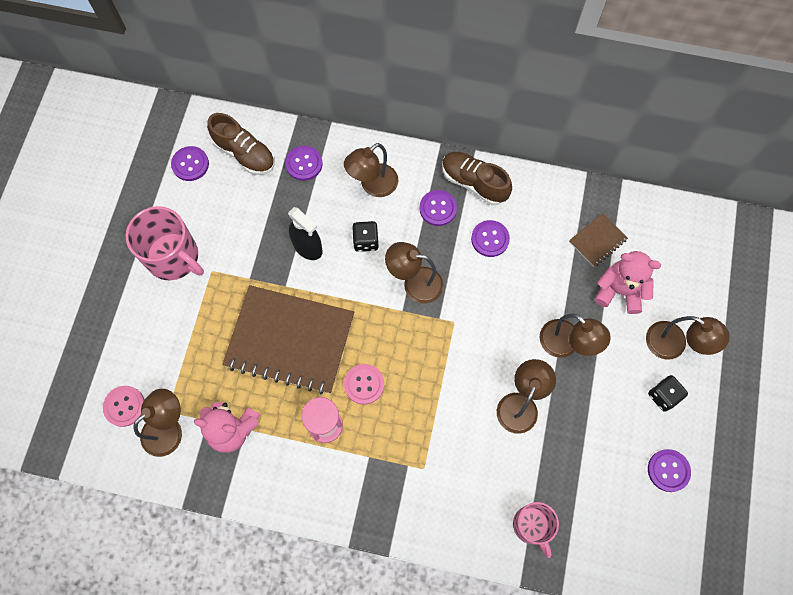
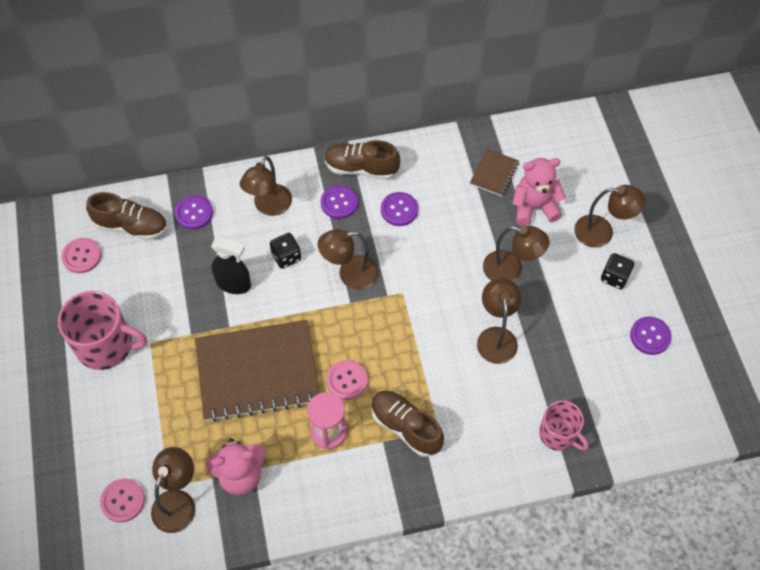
camera: 25 degrees left, 10 degrees down
purple button [171,146,209,181] -> pink button [61,238,101,273]
none -> brown shoe [371,390,444,457]

